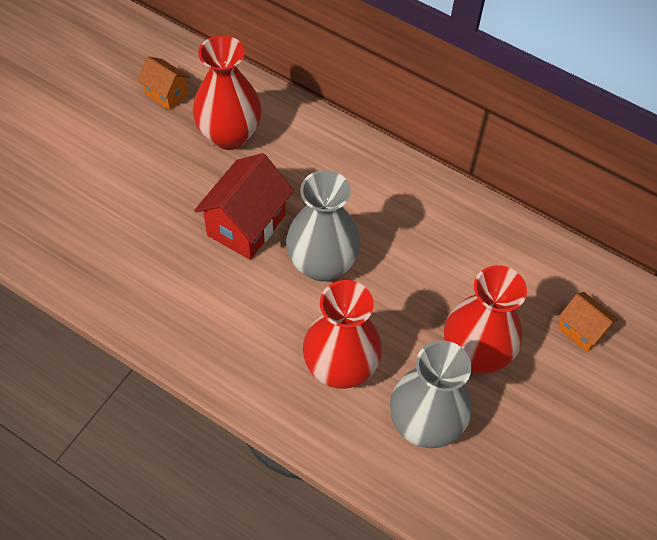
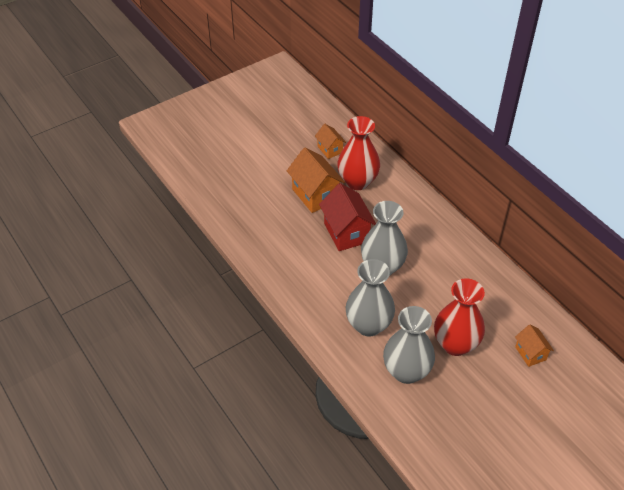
camera: 25 degrees right, 10 degrees down
red house [194,153,294,260] -> red house turned 75 degrees counterclockwise [319,183,376,251]
red vase [303,280,382,389] -> grey vase [346,259,395,336]
none -> orange house [287,148,345,213]

